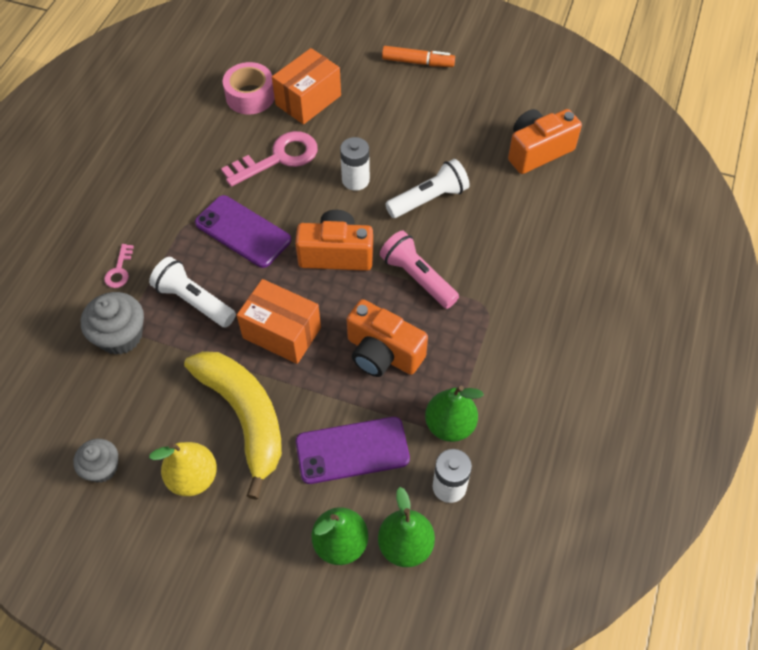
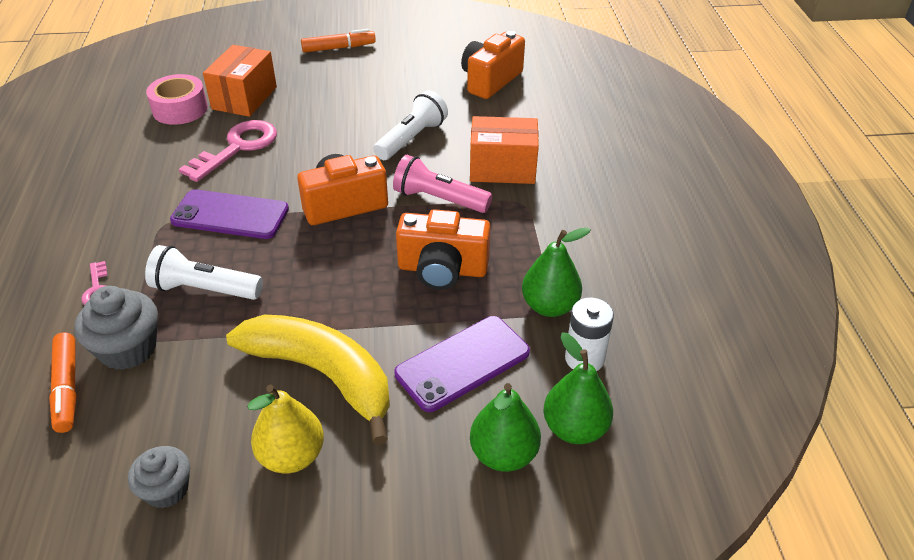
camera: 25 degrees left, 15 degrees down
orange box [237,279,321,364] -> orange box moved to [470,116,539,184]
white battery [340,137,370,191] -> none
none -> orange marker [49,332,77,433]

